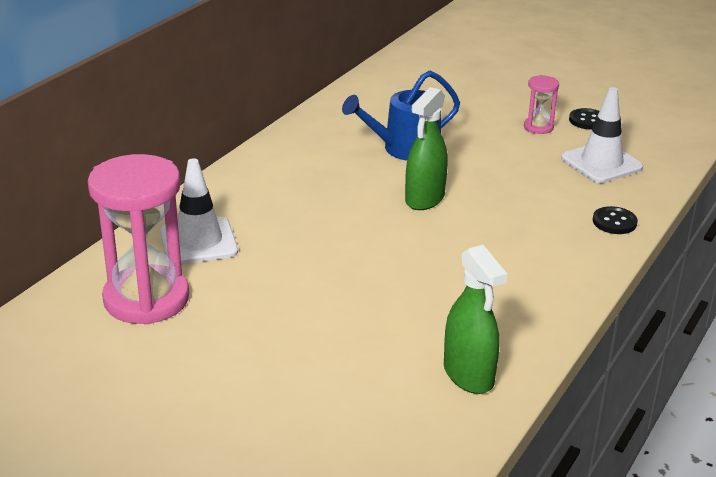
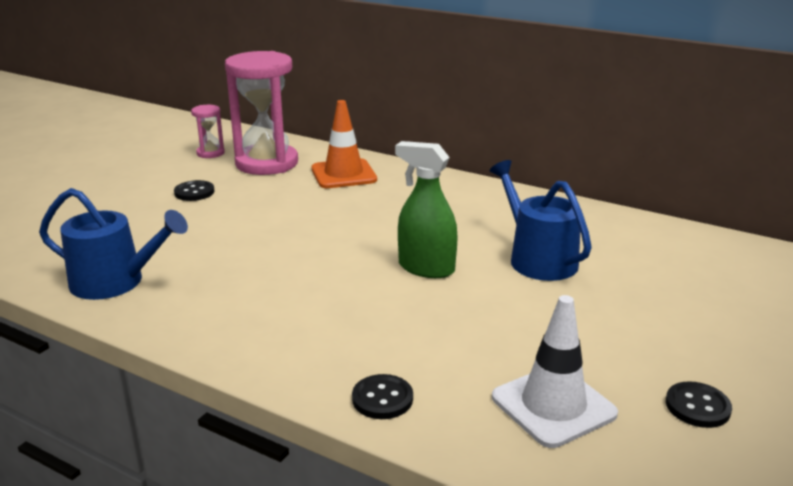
camera: 90 degrees right, 5 degrees down
white traffic cone [160,158,238,264] -> orange traffic cone [312,100,377,188]
green spray bottle [444,245,507,394] -> blue watering can [39,188,188,300]
pink hourglass [524,75,559,134] -> pink hourglass moved to [191,105,225,158]
none -> black button [174,180,215,201]

